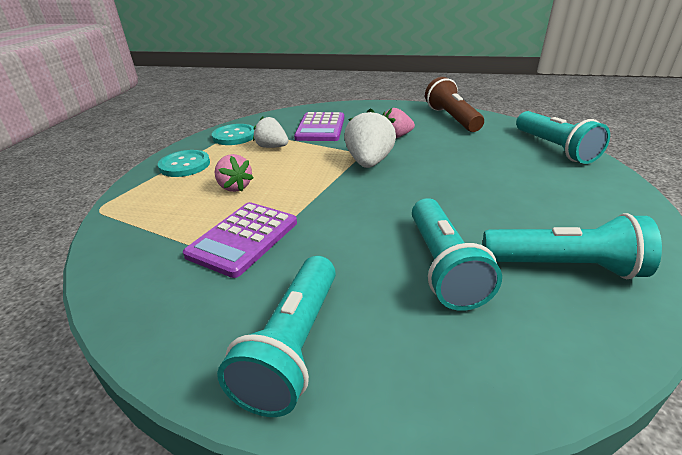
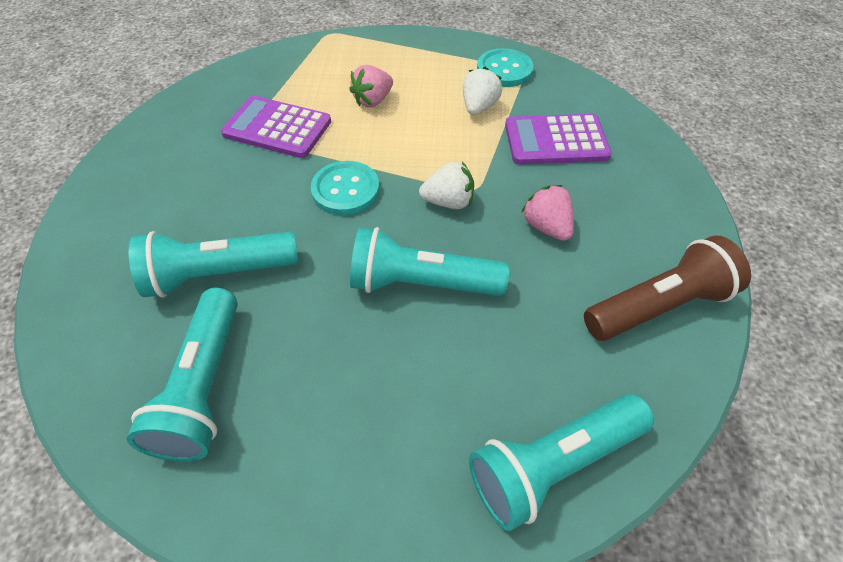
camera: 80 degrees right, 20 degrees up
turquoise button [158,150,210,177] -> turquoise button moved to [311,161,379,215]
turquoise flashlight [217,256,336,417] -> turquoise flashlight moved to [350,227,509,296]
white strawberry [344,108,396,168] -> white strawberry [419,162,474,209], size x0.66

